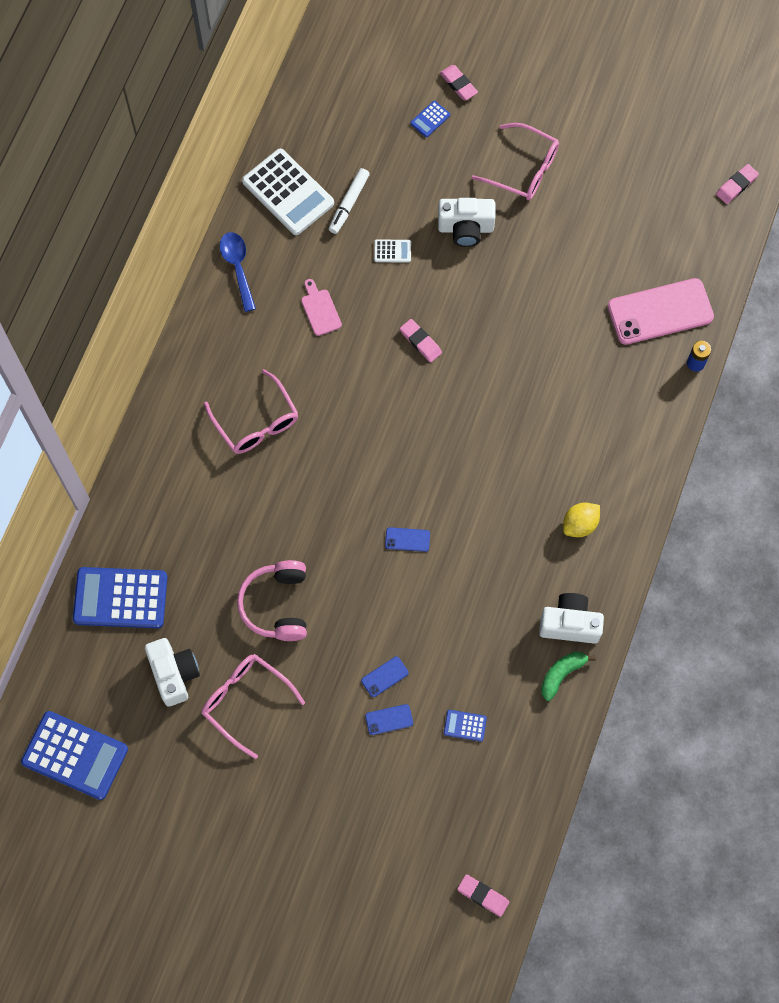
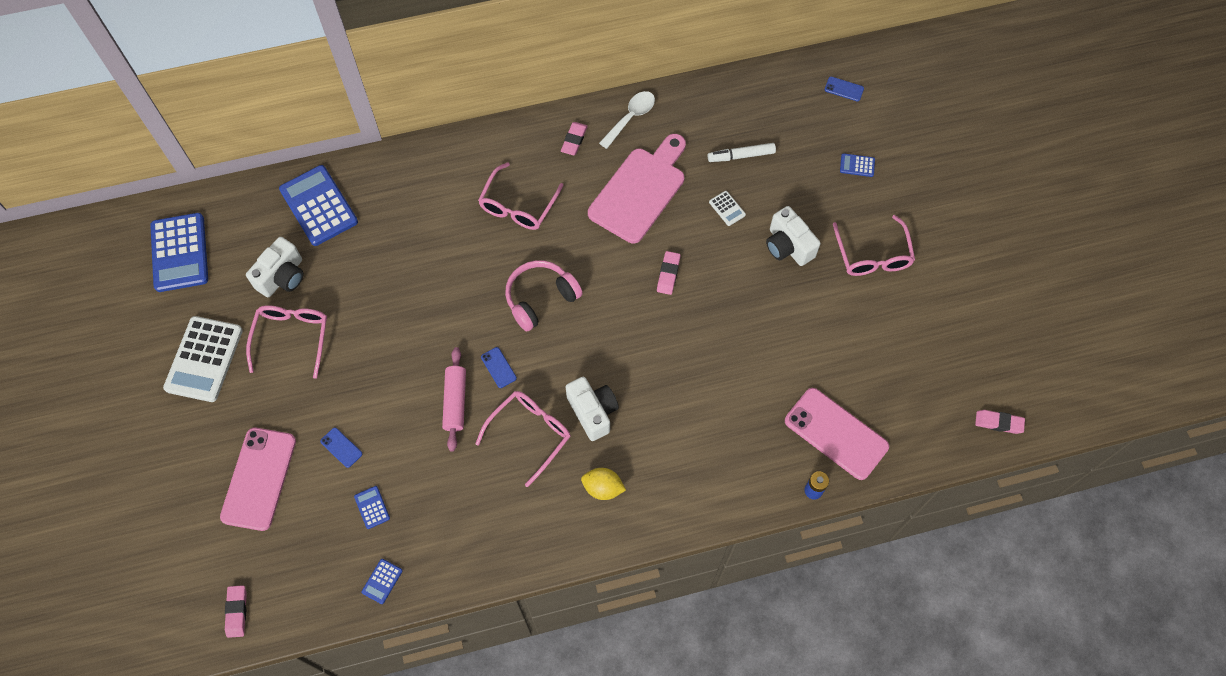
camera: 55 degrees right, 5 degrees down
blue spoon [219,232,256,312] -> white spoon [599,91,655,149]
pink headphones [237,560,307,641] -> pink headphones moved to [505,260,583,332]
white calculator [242,148,334,235] -> white calculator moved to [163,316,243,402]
pink cutting board [301,279,342,336] -> pink cutting board [588,134,686,243], size x2.34
blue phone [361,656,409,697] -> blue phone moved to [825,77,864,101]
pink eraser [440,65,478,100] -> pink eraser moved to [561,122,588,155]
white camera [539,593,604,644] -> white camera moved to [566,377,619,441]
green banana [541,652,596,701] -> none
none -> pink phone [220,427,296,531]
none -> blue calculator [361,559,403,604]
none -> pink rolling pin [442,347,466,452]
none -> pink glasses [475,391,571,487]

